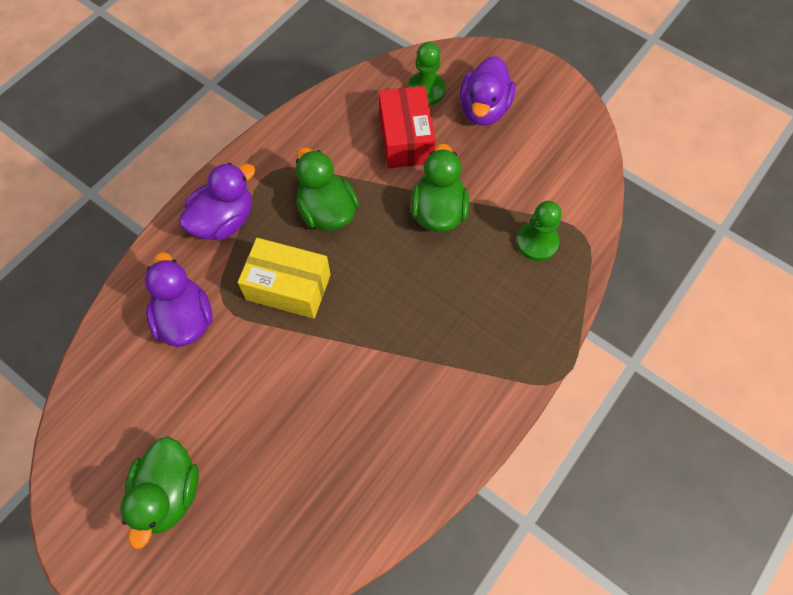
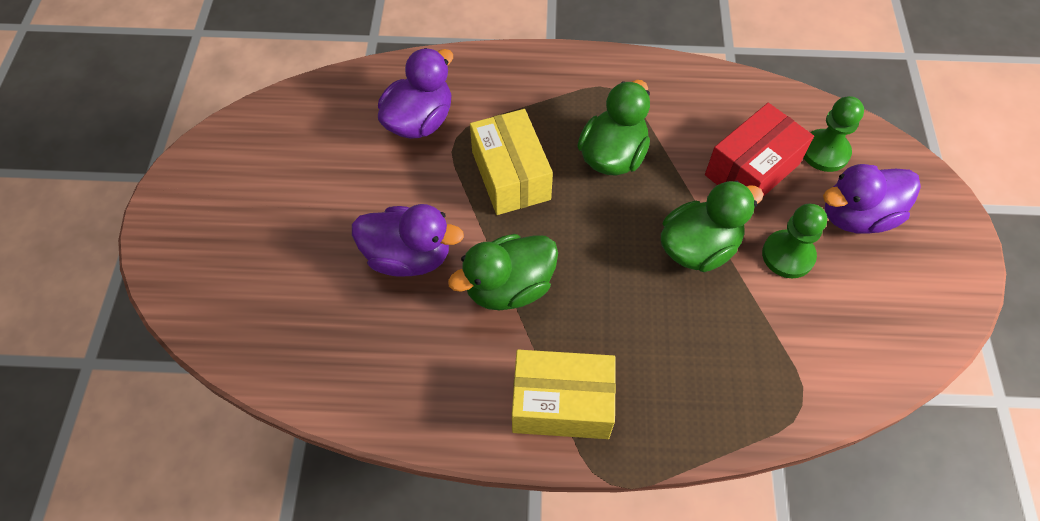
camera: 55 degrees right, 5 degrees down
green duck [120,437,199,549] -> green duck moved to [448,234,558,310]
purple duck [179,163,255,240] -> purple duck moved to [352,204,464,277]
green pawn [516,201,562,261] -> green pawn moved to [762,204,827,278]
none -> yellow box [512,350,616,439]

